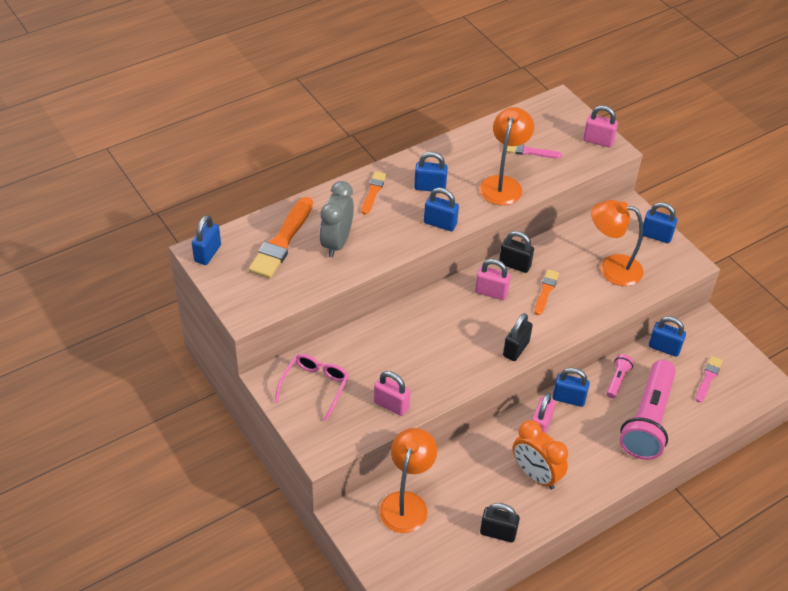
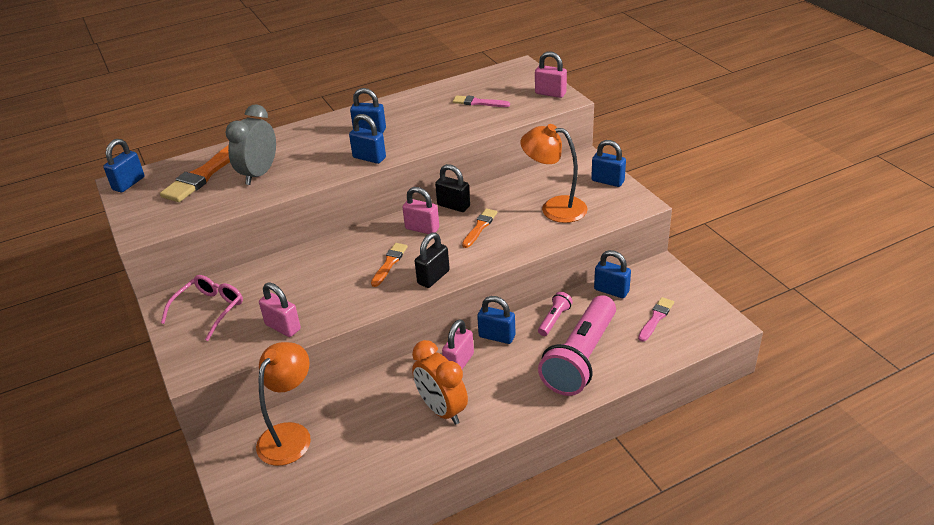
camera: 10 degrees right, 10 degrees down
orange brush [361,171,387,215] -> orange brush moved to [371,243,408,287]
orange lamp [479,107,534,205] -> none
black padlock [480,503,520,542] -> none

